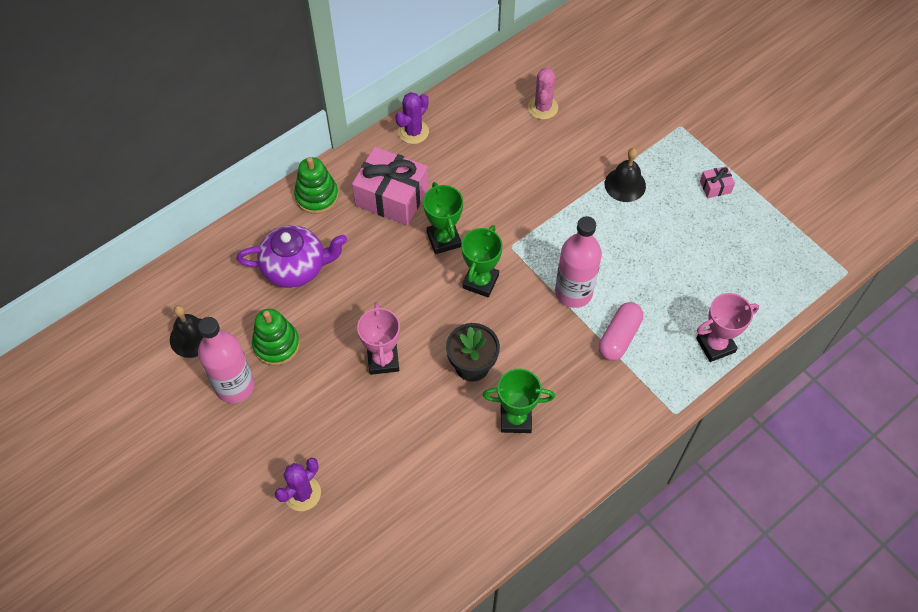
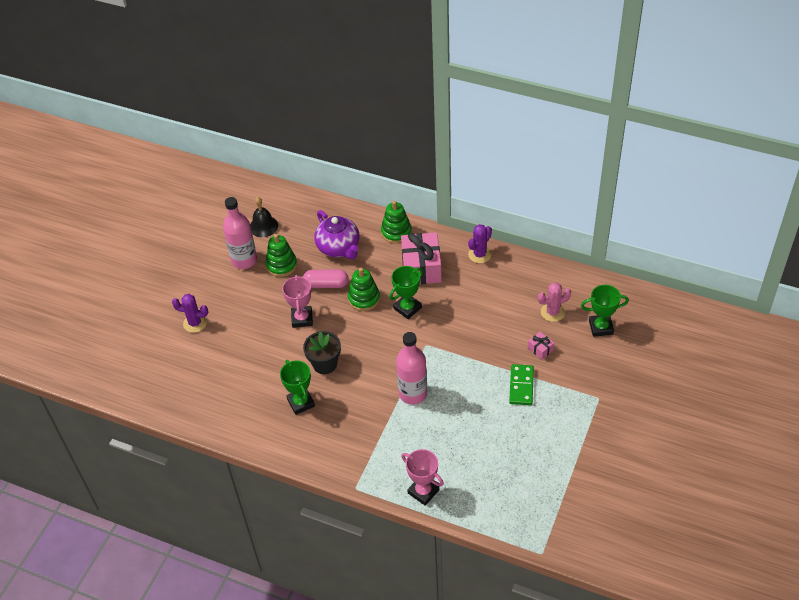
camera: 65 degrees right, 10 degrees down
pink trophy [357,302,400,375] -> pink trophy turned 60 degrees counterclockwise [282,275,313,328]
purple cactus [395,92,429,144] -> purple cactus turned 60 degrees counterclockwise [468,224,492,263]
green trophy [461,225,503,297] -> green trophy moved to [581,285,629,337]
pink capsule [599,302,643,361] -> pink capsule moved to [303,269,348,288]
black bell [605,148,646,202] -> green domino [509,364,534,405]
pink gift [700,166,735,198] -> pink gift moved to [528,332,554,360]
none -> green stacking toy [348,268,380,311]

